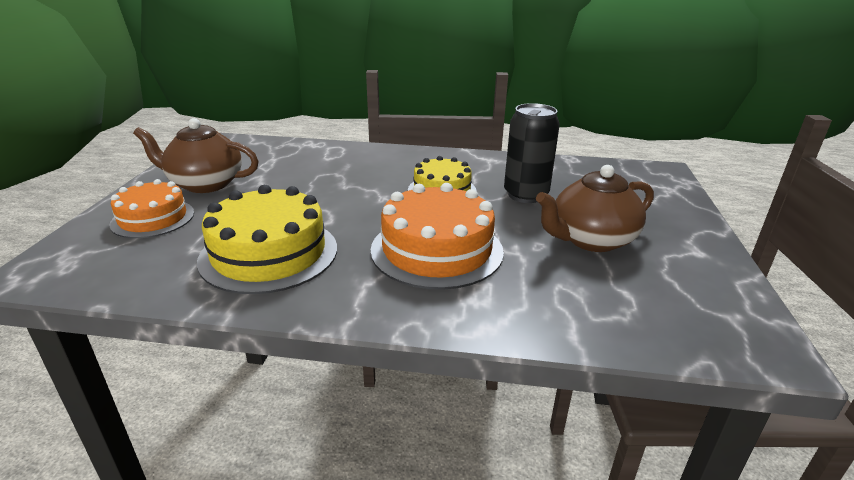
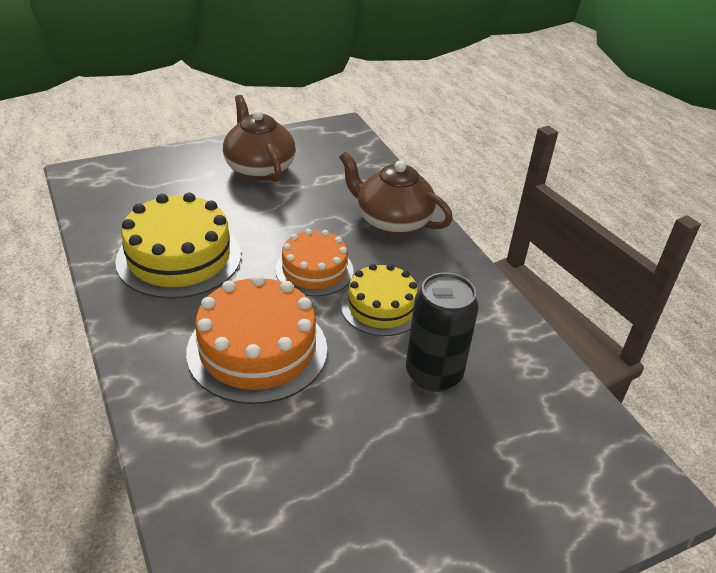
camera: 55 degrees right, 10 degrees up
orange cake [109,179,194,238] -> orange cake moved to [275,229,354,296]
brown teapot [536,165,654,252] -> brown teapot moved to [339,152,453,235]

